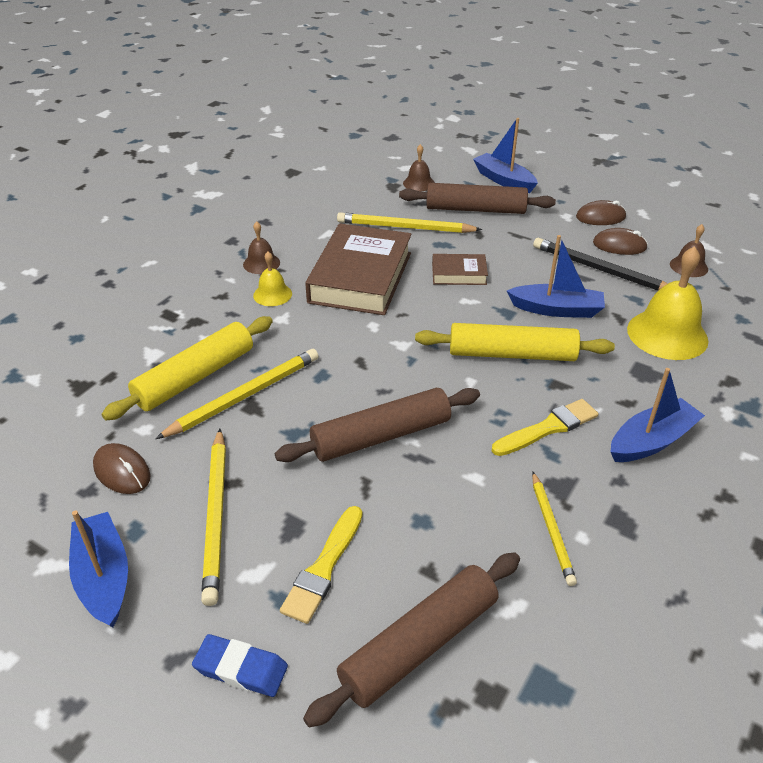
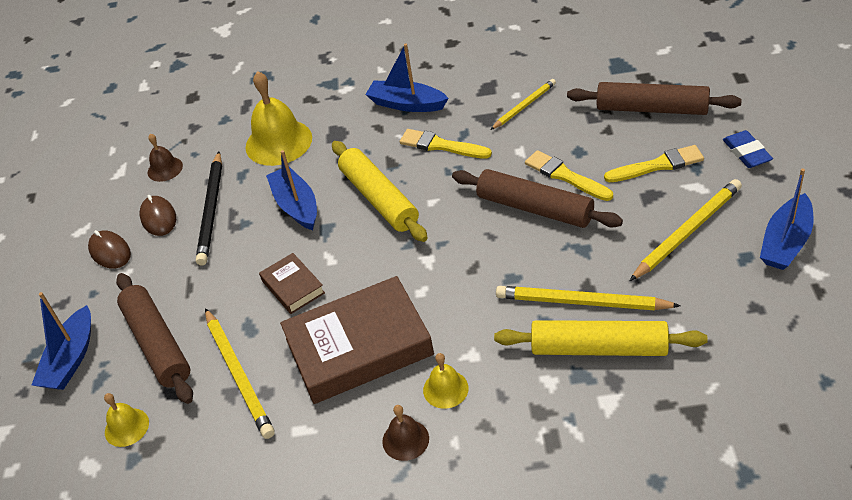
camera: 120 degrees left, 5 degrees up
brown mouse [93,443,151,494] -> none
brown bell [403,144,435,191] -> yellow bell [104,393,149,447]
none -> yellow brush [525,150,613,201]

